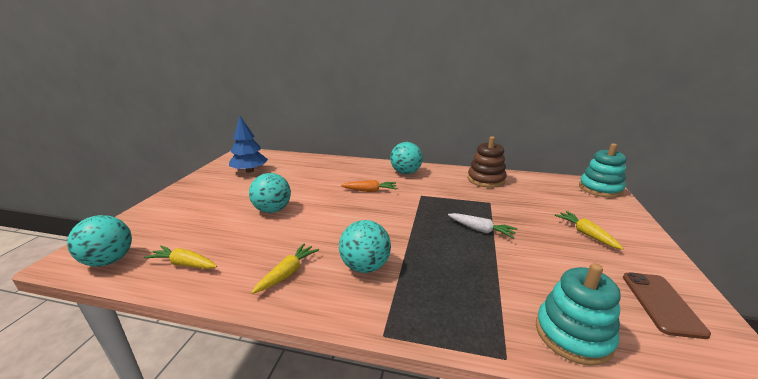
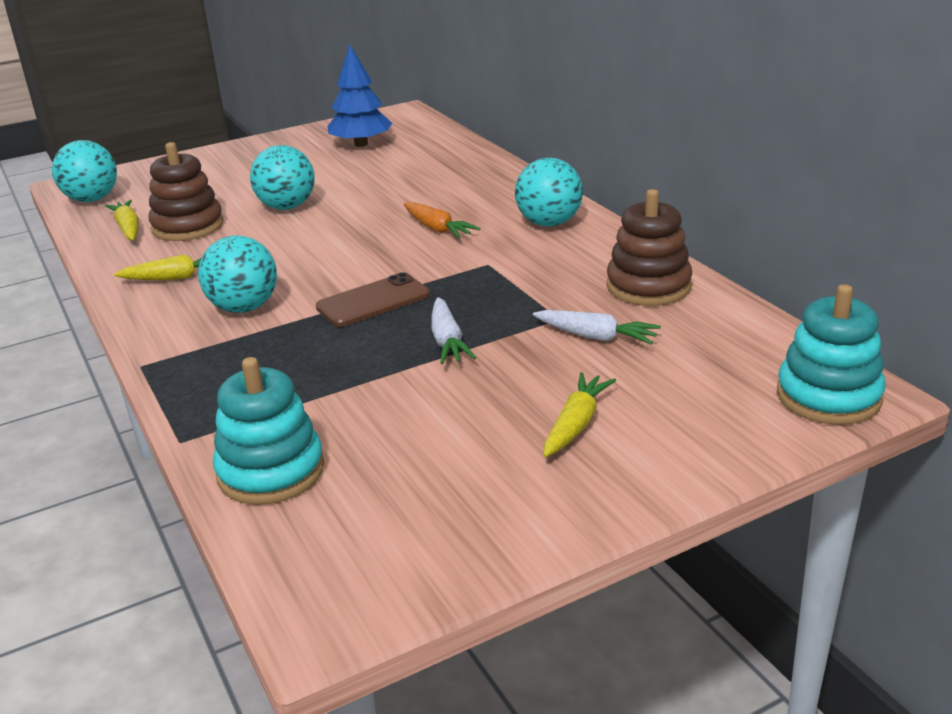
camera: 50 degrees right, 5 degrees up
brown phone [623,272,711,339] -> brown phone moved to [316,272,430,327]
none -> brown stacking toy [149,142,224,241]
none -> white carrot [533,310,661,345]

